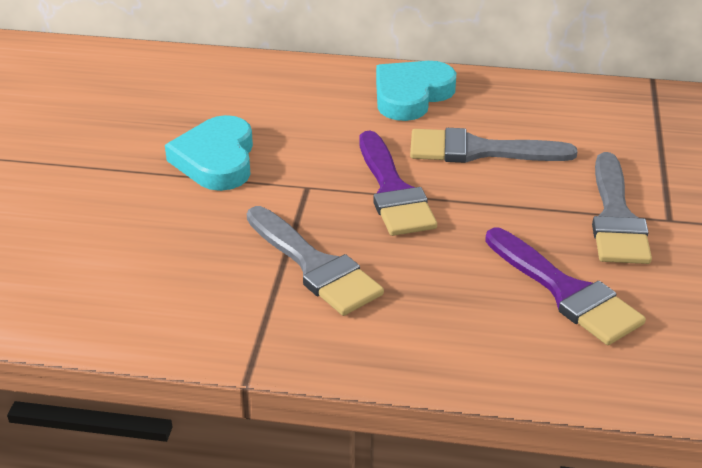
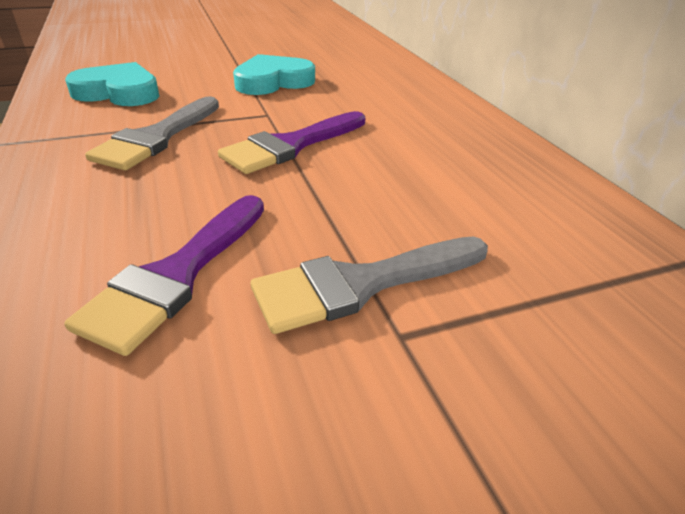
camera: 60 degrees right, 0 degrees up
turquoise heart [376,61,456,121] -> turquoise heart moved to [65,62,159,106]
grey brush [410,128,577,163] -> none

